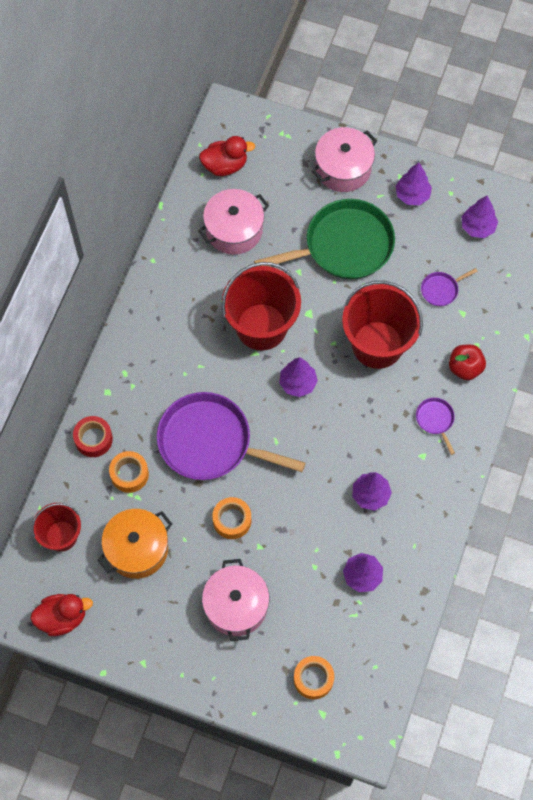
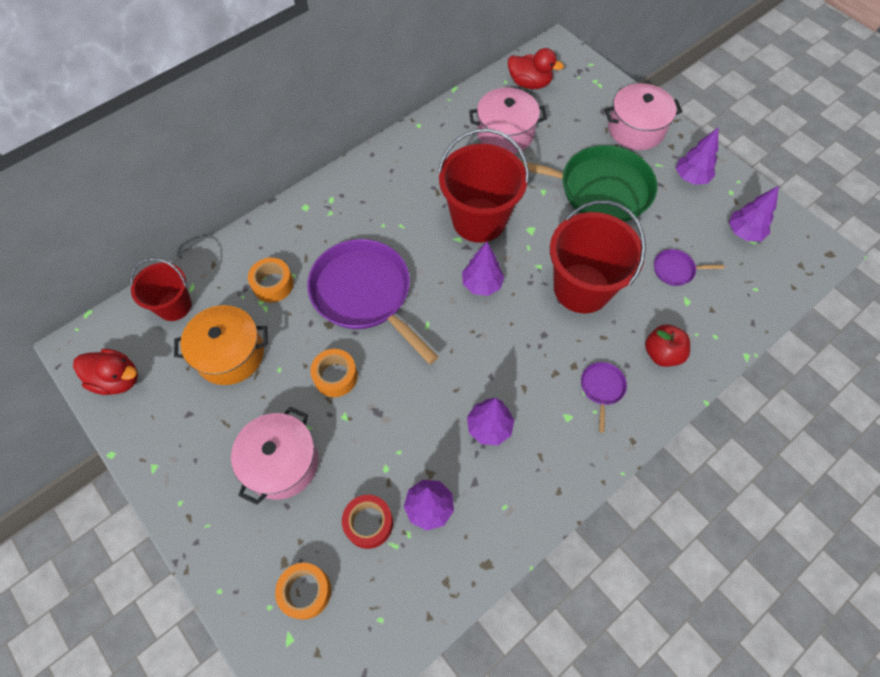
camera: 30 degrees right, 5 degrees down
red tape [73,416,113,457] -> red tape moved to [342,495,393,549]

